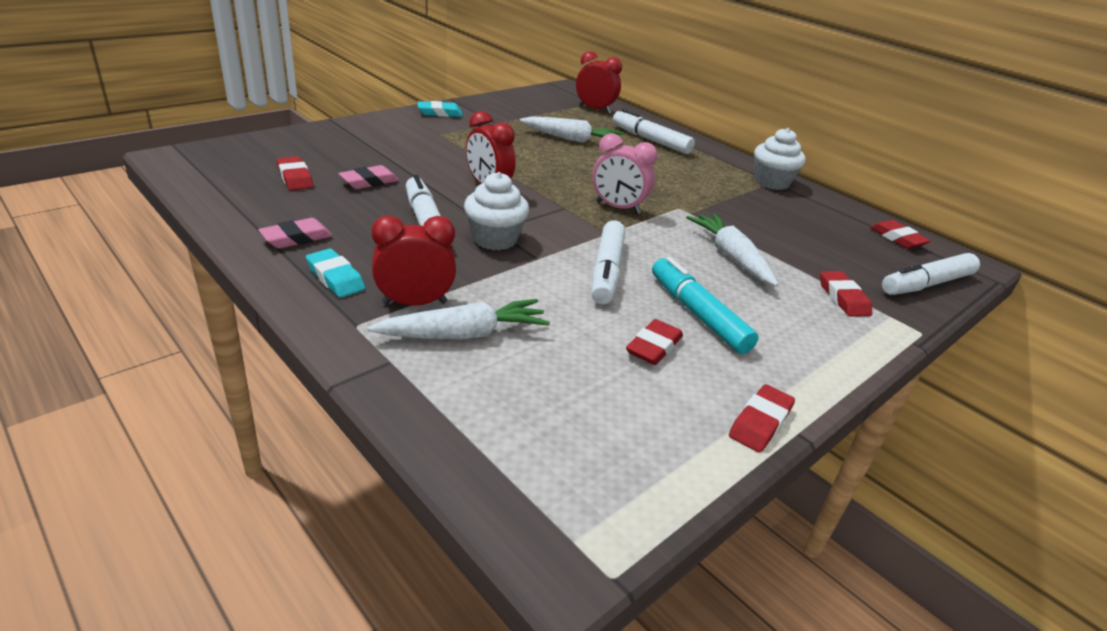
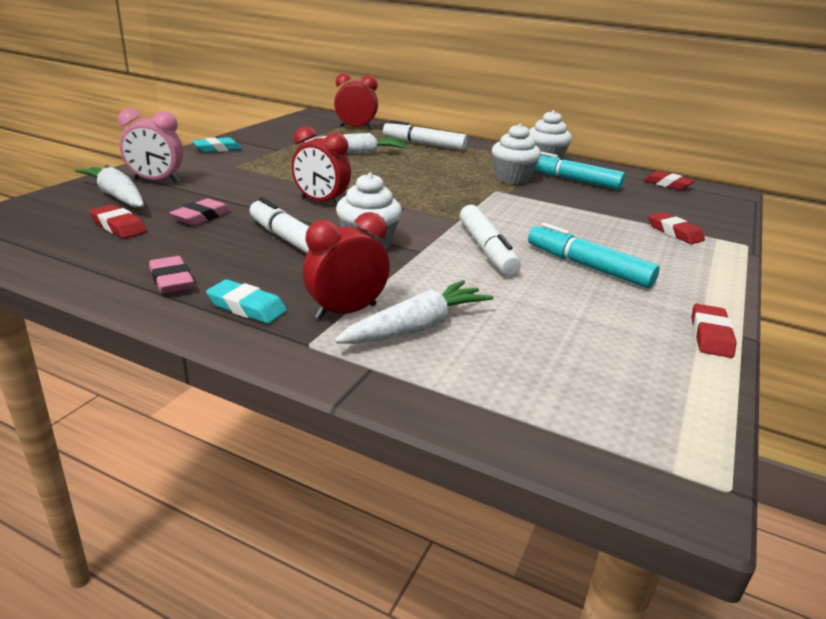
camera: 20 degrees left, 5 degrees down
pink eraser [258,218,332,249] -> pink eraser turned 60 degrees counterclockwise [149,256,194,294]
pink clock [593,133,658,214] -> pink clock moved to [118,108,183,183]
red eraser [626,319,683,365] -> none
white carrot [686,213,779,286] -> white carrot moved to [75,165,144,207]
white marker [882,253,980,295] -> none
none -> white cupcake [492,123,541,184]
none -> turquoise marker [534,152,625,190]

